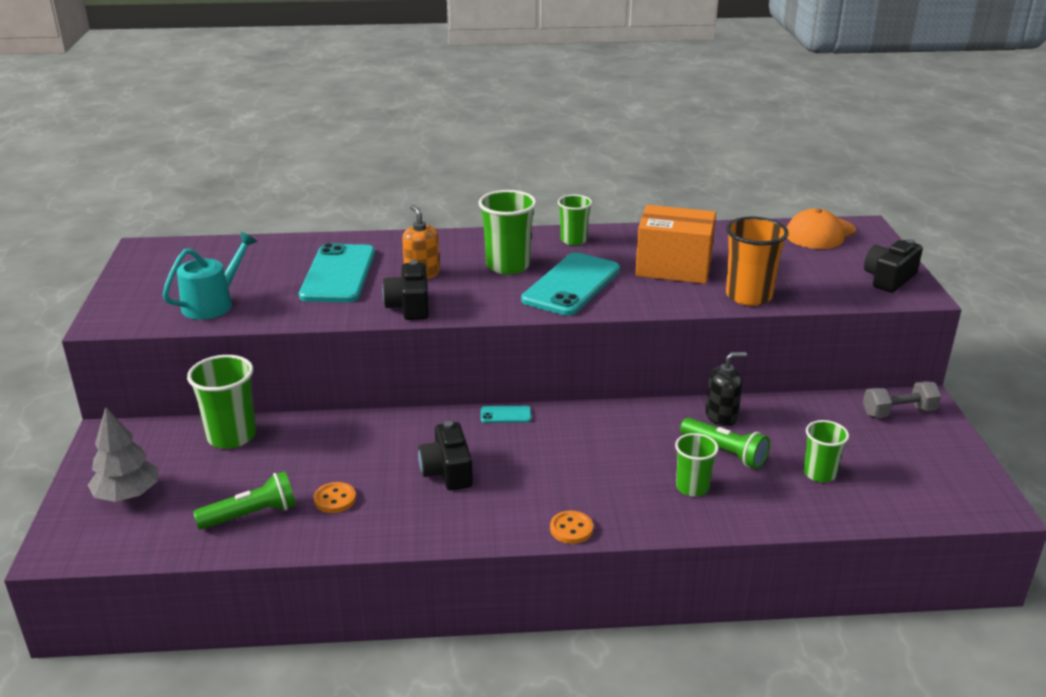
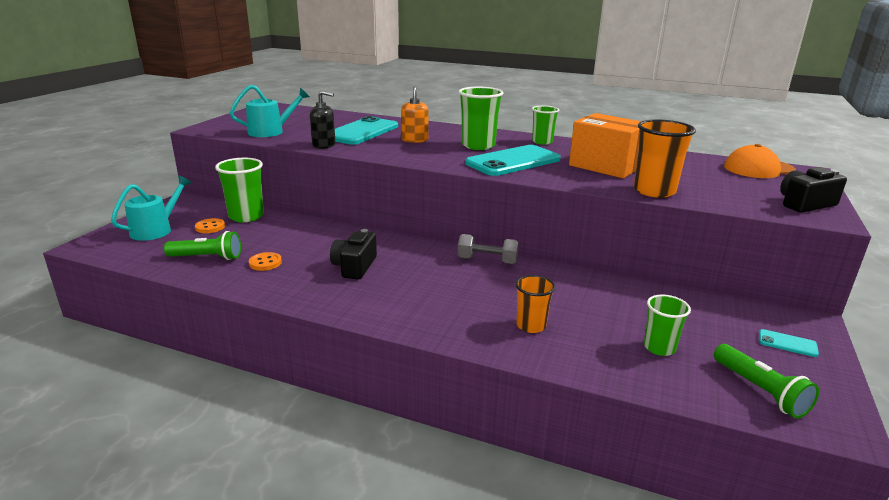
camera: 25 degrees right, 5 degrees down
grey tree [87,407,158,502] -> turquoise watering can [111,176,192,241]
black camera [382,260,429,320] -> none
turquoise phone [481,406,531,423] -> turquoise phone moved to [759,329,819,357]
orange button [550,511,593,544] -> orange button moved to [195,218,225,233]
green cup [675,433,719,496] -> orange cup [515,275,555,333]
green flashlight [680,418,770,469] -> green flashlight moved to [714,344,819,418]
black soap dispenser [705,352,747,426] -> black soap dispenser moved to [310,91,335,149]
grey dumbbell [863,381,941,418] -> grey dumbbell moved to [457,234,519,264]

